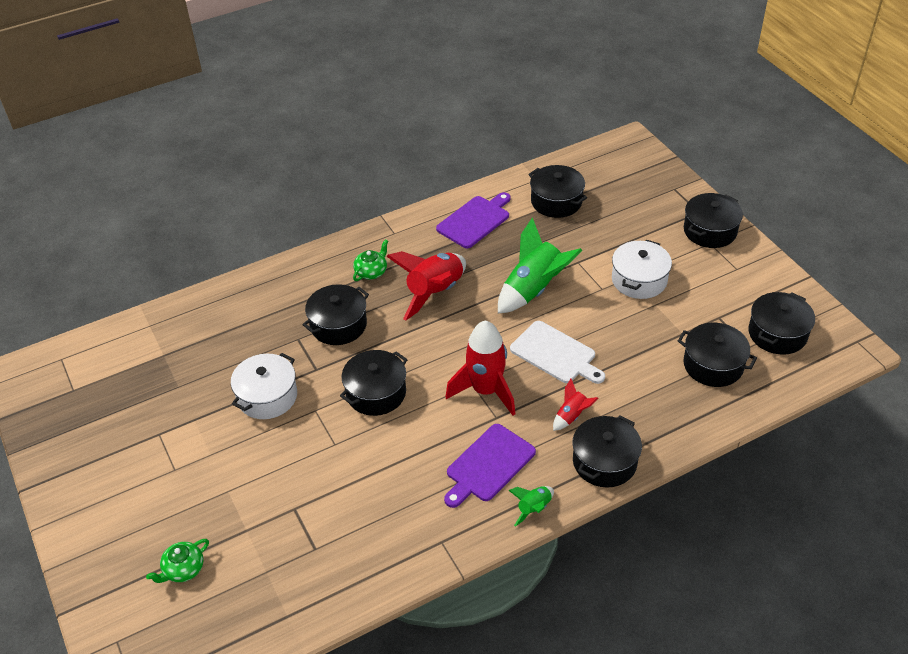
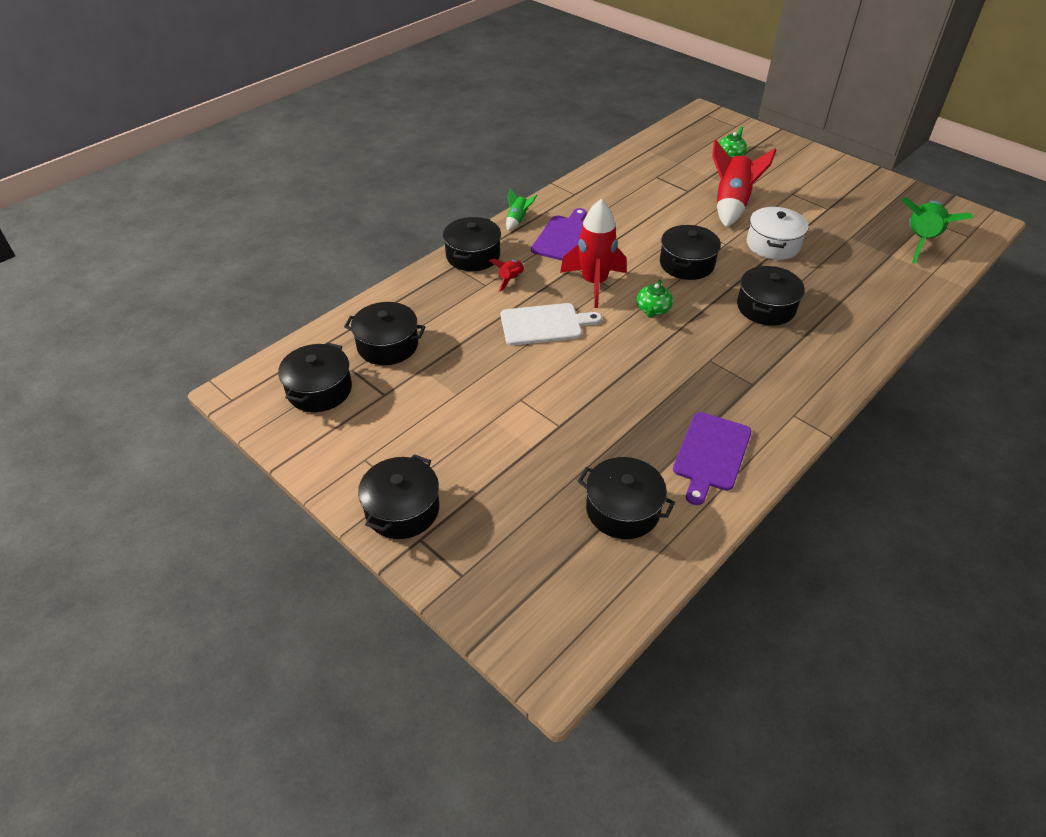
camera: 160 degrees right, 0 degrees up
green teapot [353,239,388,281] -> green teapot moved to [637,279,673,318]
red rocket [386,251,466,321] -> red rocket moved to [712,139,776,227]
green rocket [498,217,583,314] -> green rocket moved to [901,197,973,264]
white cutting board [510,321,605,384] -> white cutting board turned 150 degrees clockwise [501,303,602,345]
white pot [612,240,672,299] -> none

